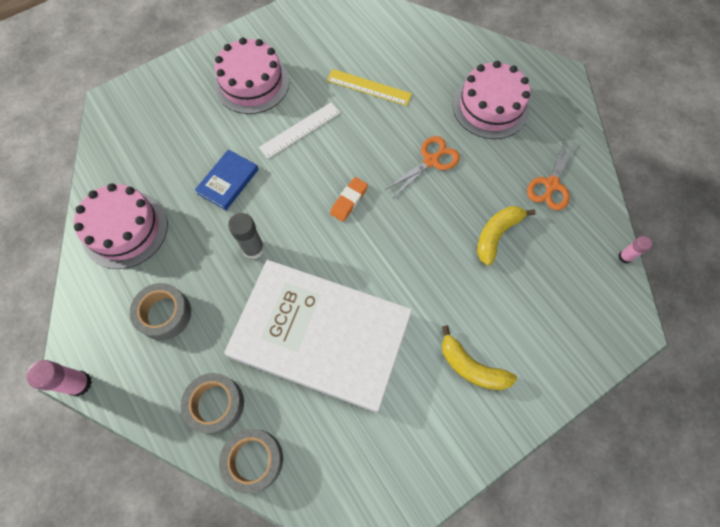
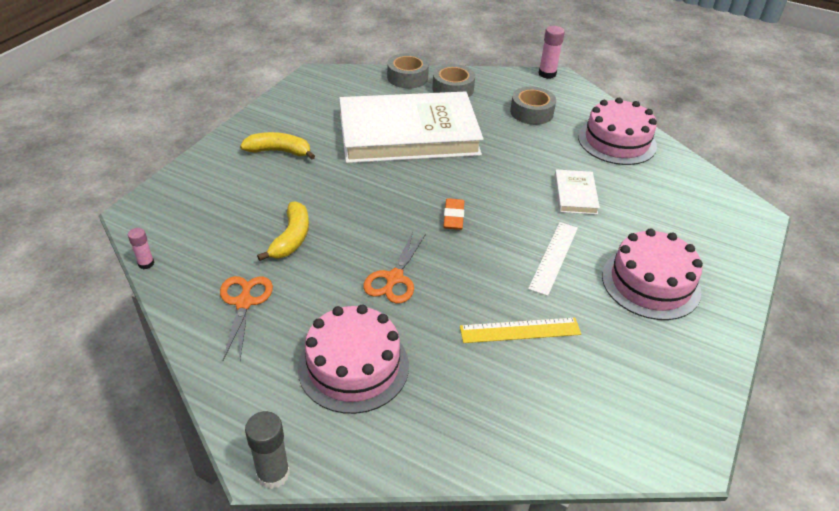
camera: 150 degrees right, 25 degrees down
blue book [195,149,259,210] -> white book [554,169,600,215]
grey glue stick [228,213,265,259] -> grey glue stick moved to [245,411,290,489]

